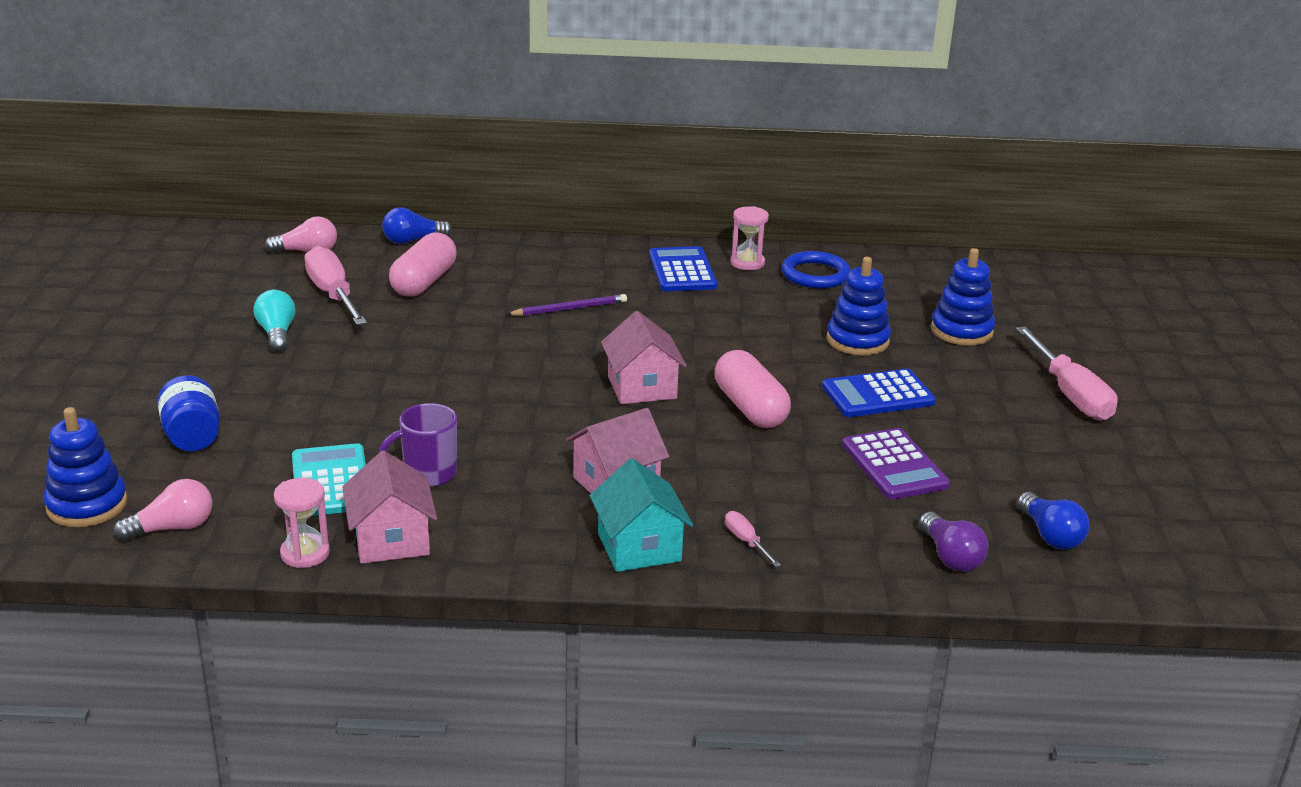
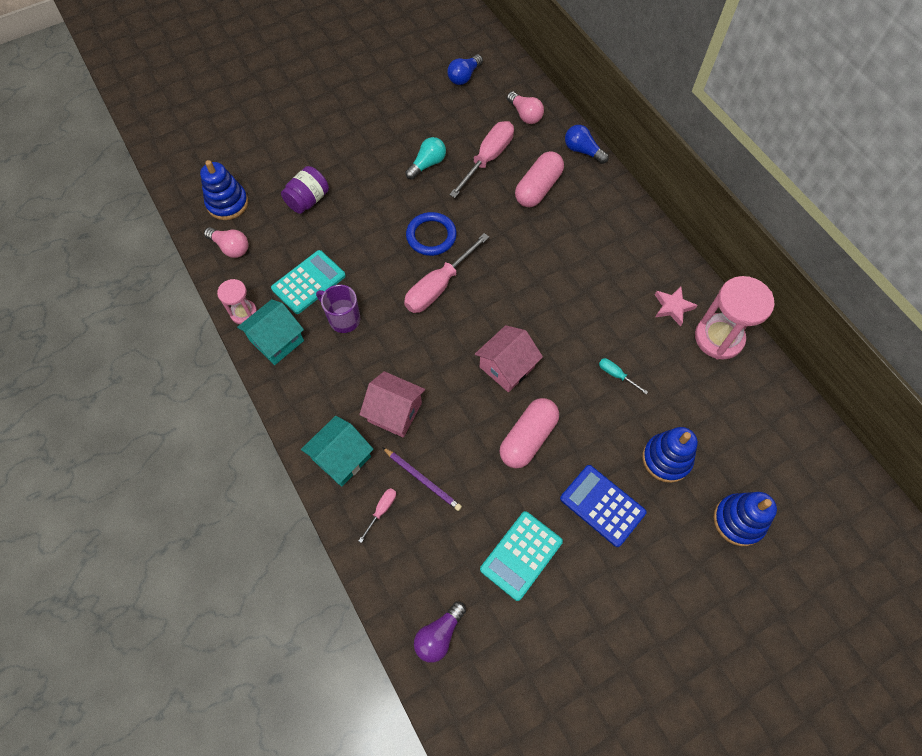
camera: 60 degrees right, 35 degrees up
blue jar [157,375,220,451] -> purple jar [281,166,329,214]
pink house [342,451,437,564] -> turquoise house [237,299,304,365]
pink capsule [389,232,457,297] -> pink capsule turned 45 degrees counterclockwise [515,151,564,207]
purple pencil [507,294,627,316] -> purple pencil moved to [382,447,462,511]
blue calculator [649,246,717,291] -> pink star [655,287,698,326]
pink hourglass [730,206,769,270] -> pink hourglass [695,276,775,360], size x1.79
blue ring [781,251,851,288] -> blue ring moved to [406,212,457,256]
purple calculator [842,428,950,500] -> turquoise calculator [480,511,563,601]
pink screwdriver [1016,326,1118,421] -> pink screwdriver moved to [404,233,489,313]
blue light bulb [1017,492,1089,550] -> blue light bulb moved to [447,54,483,85]
none -> turquoise screwdriver [599,358,648,394]

